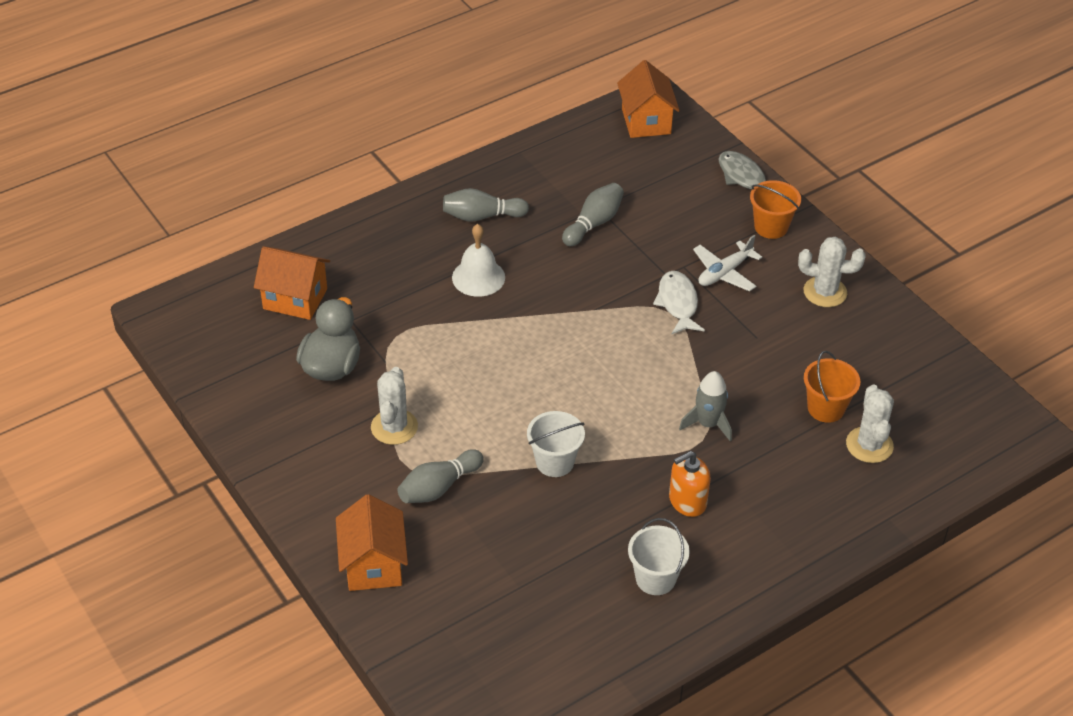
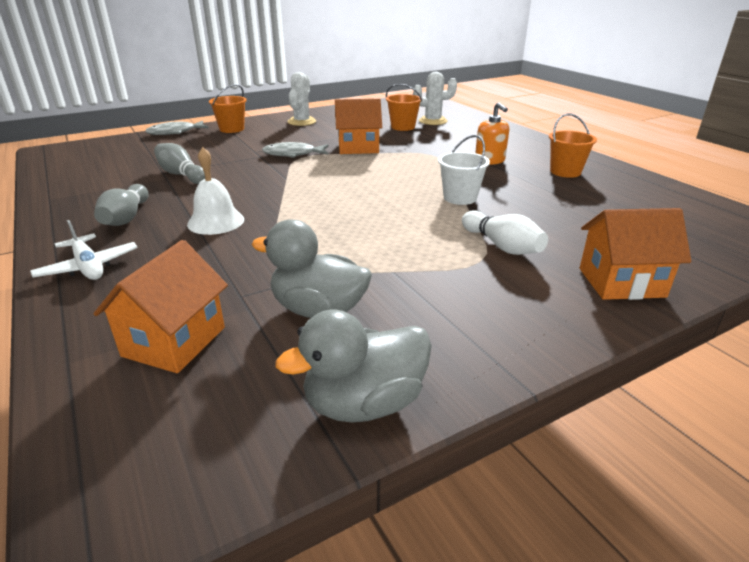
camera: 85 degrees left, 15 degrees down
white cactus [371,367,418,445] -> none
grey bowling pin [398,449,484,503] -> white bowling pin [462,210,548,255]
orange house [617,60,680,138] -> orange house moved to [335,98,382,154]
white bucket [628,518,690,595] -> orange bucket [549,113,597,178]
white fish [653,271,705,335] -> grey fish [262,142,328,158]
grey rocket [679,371,732,441] -> none
white plane [693,235,762,291] -> white plane moved to [30,220,138,280]
none -> grey duck [275,310,432,423]

